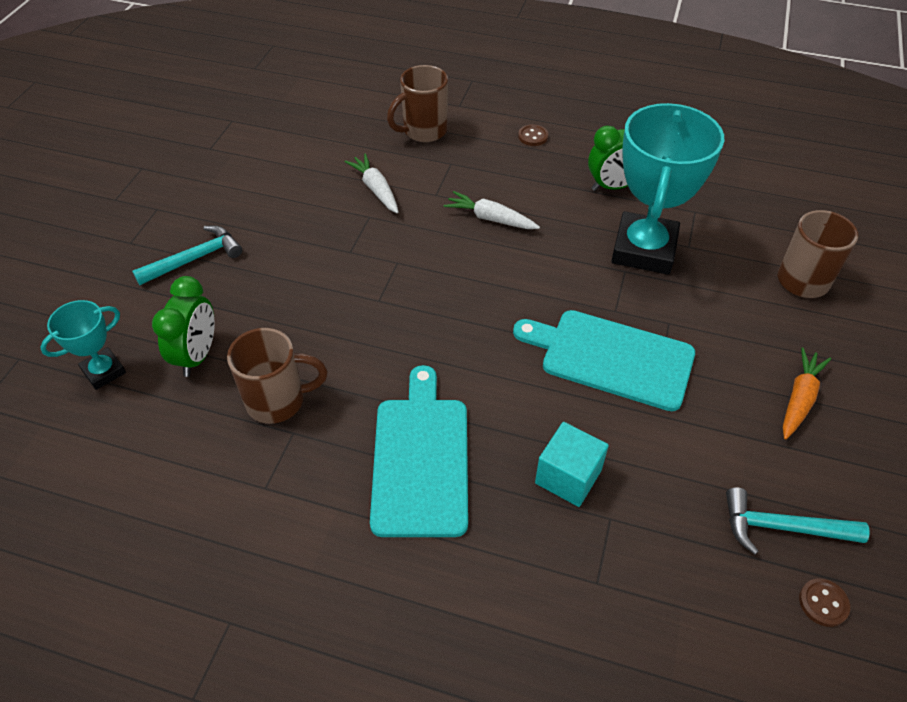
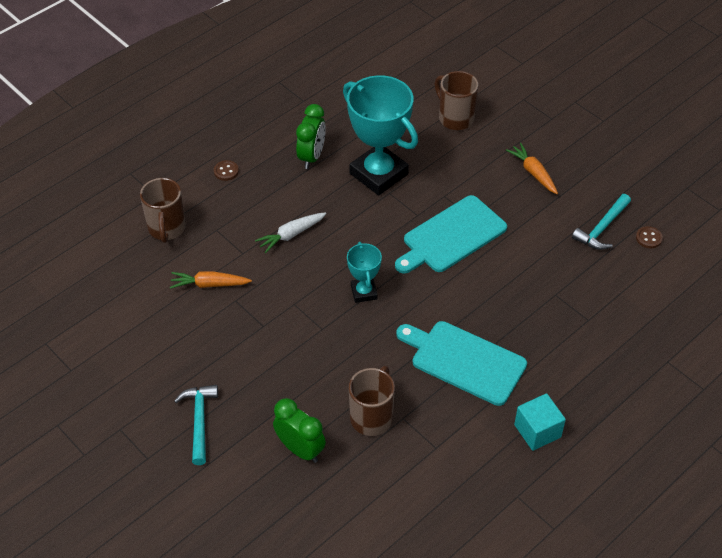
camera: 60 degrees left, 0 degrees up
turquoise trophy [40,300,126,390] -> turquoise trophy moved to [347,242,382,303]
white carrot [345,153,399,213] -> orange carrot [170,271,252,289]
turquoise cube [535,422,609,507] -> turquoise cube moved to [514,393,566,451]

